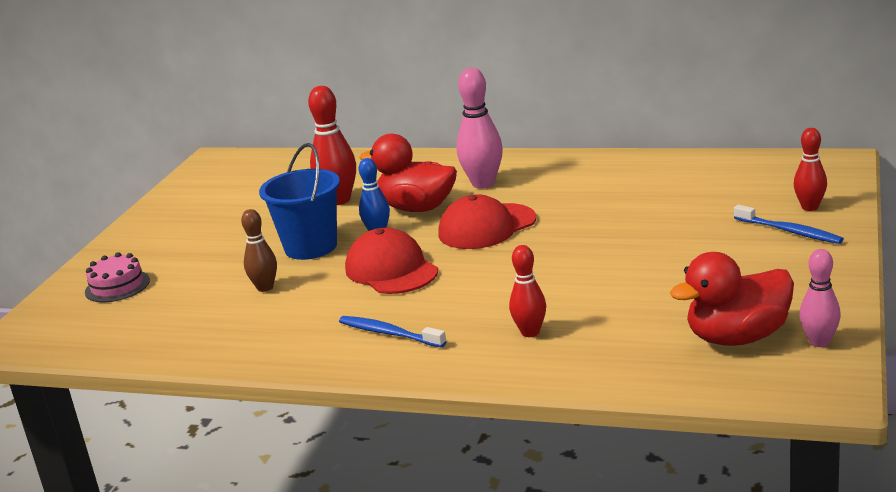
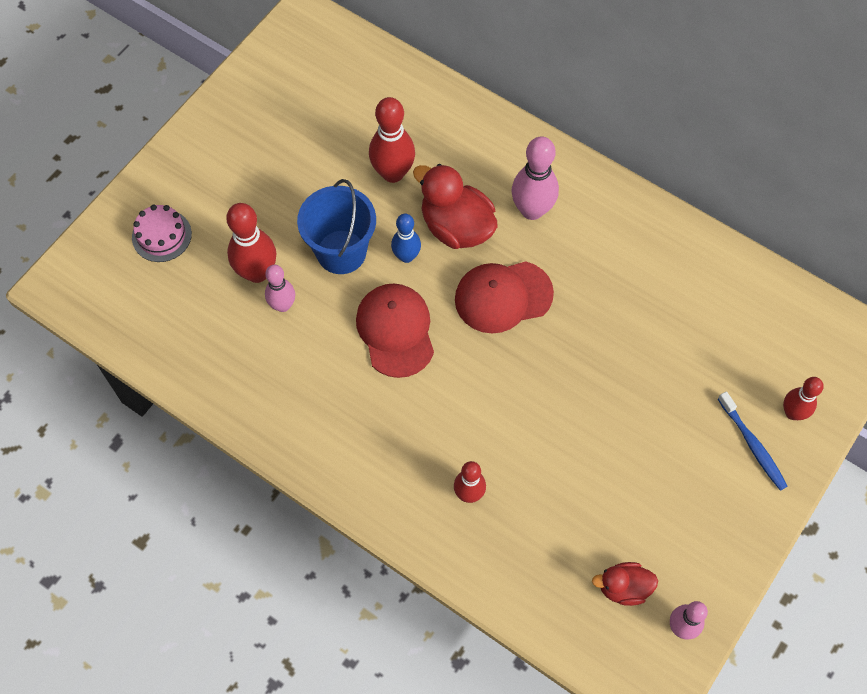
camera: 15 degrees right, 40 degrees up
brown bowling pin [241,209,277,292] -> pink bowling pin [265,265,295,312]
blue toothbrush [339,316,446,348] -> none
red duck [670,252,794,346] -> red duck [592,562,658,606], size x0.58
none -> red bowling pin [226,203,276,283]

